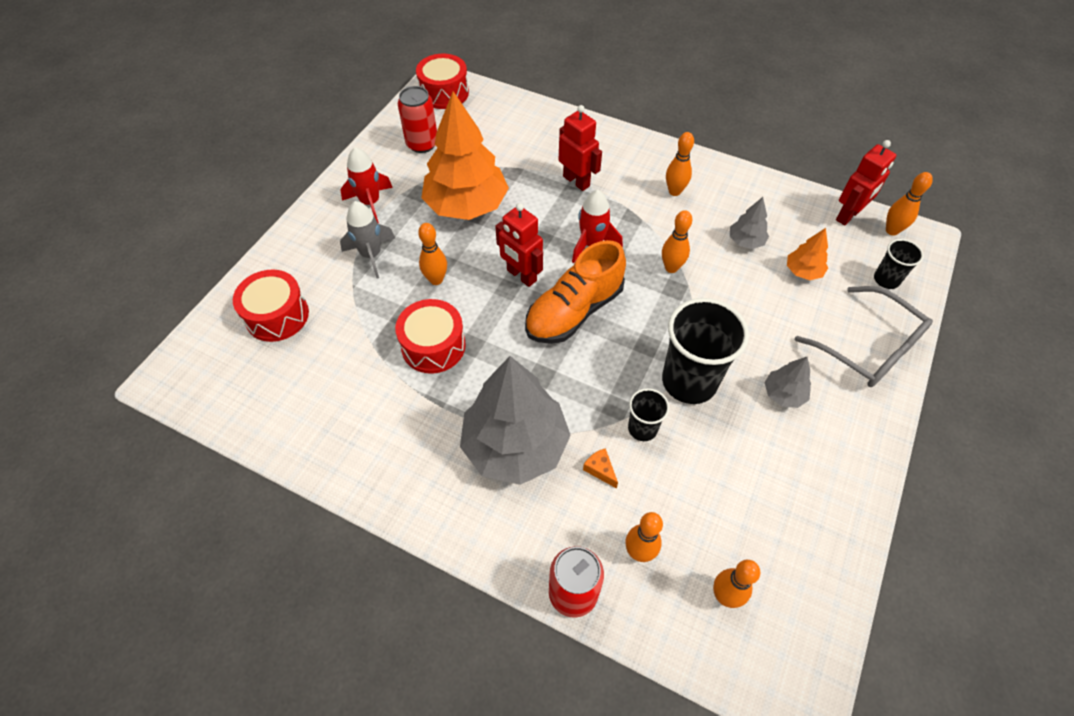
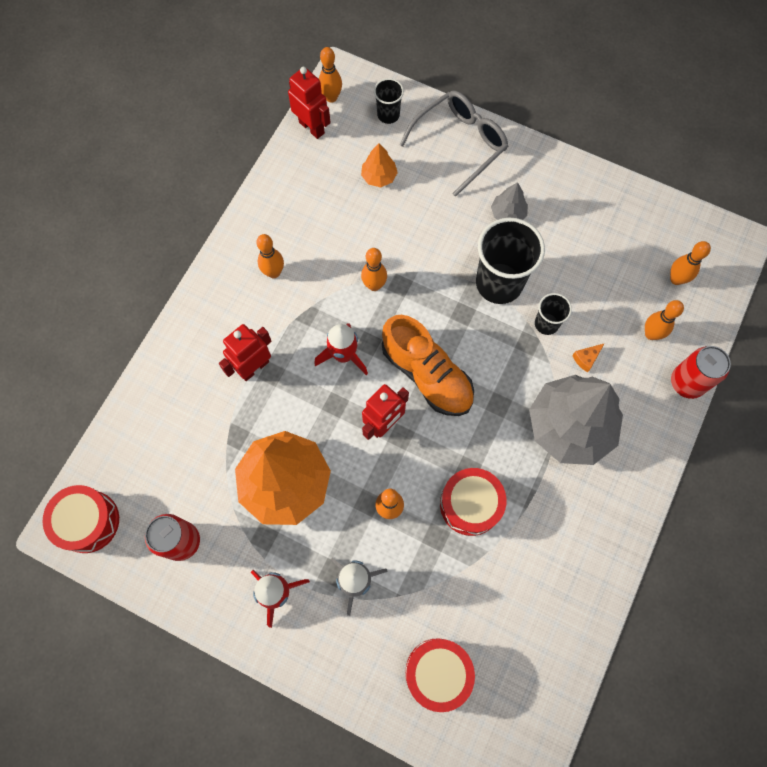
camera: 90 degrees left, 15 degrees up
grey tree [730,197,769,249] -> none

